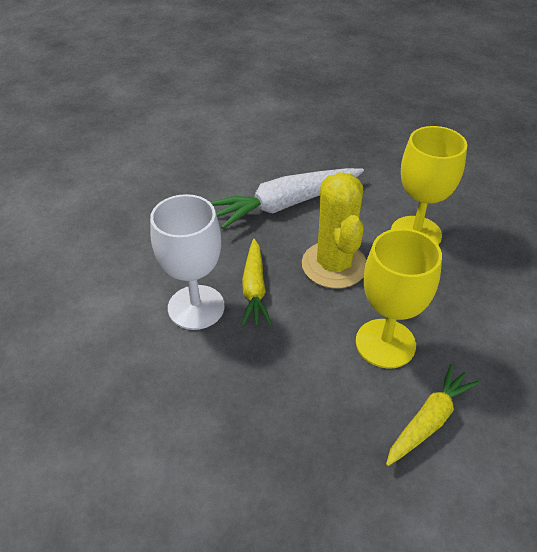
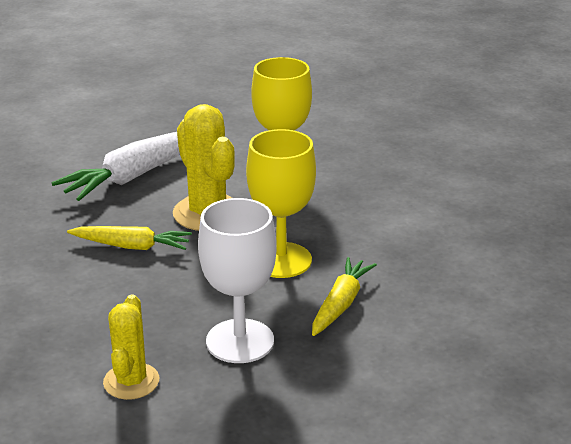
camera: 20 degrees left, 15 degrees down
white goblet [150,194,225,330] -> white goblet moved to [198,198,277,363]
yellow carrot [242,239,272,326] -> yellow carrot turned 60 degrees counterclockwise [67,226,192,250]
none -> yellow cactus [103,294,159,400]

